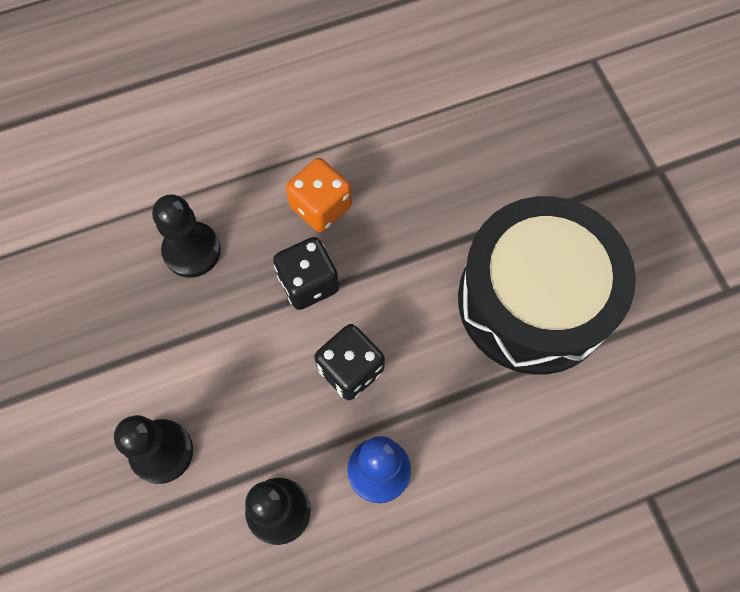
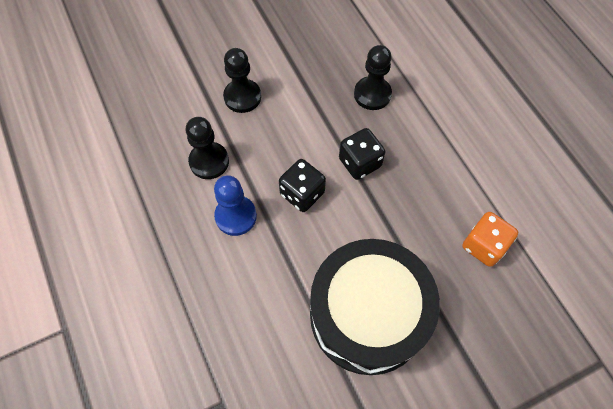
camera: 85 degrees right, 5 degrees down
orange dice [286,158,352,232] -> orange dice moved to [462,212,518,267]

